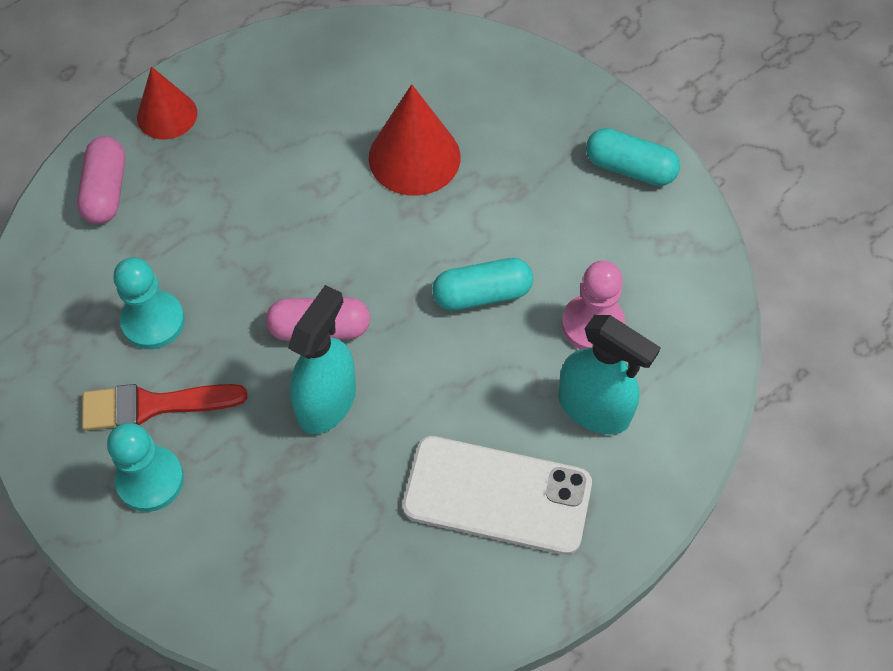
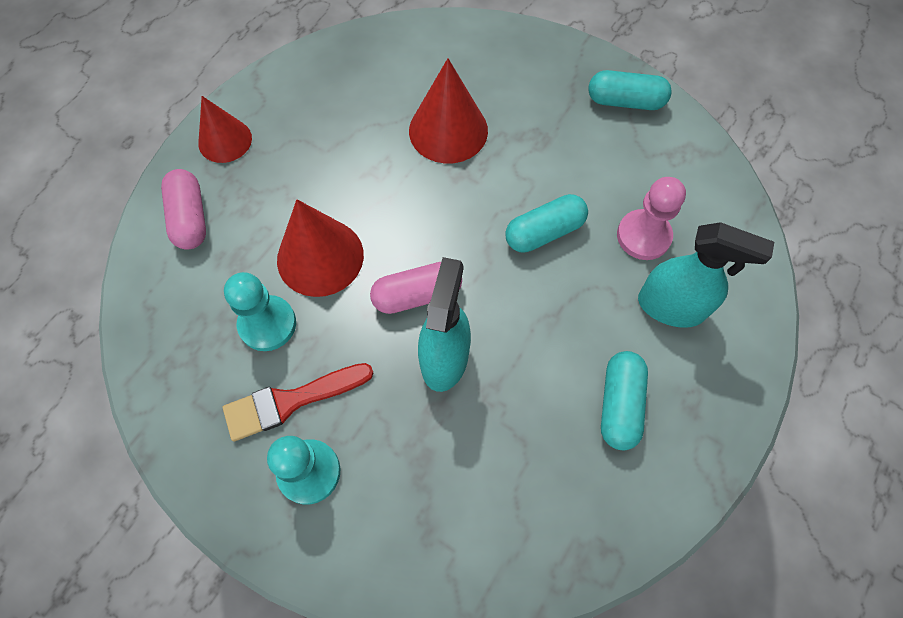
camera: 15 degrees left, 5 degrees up
white phone [403,436,592,555] -> turquoise capsule [601,351,648,450]
none -> red cone [277,199,364,297]

